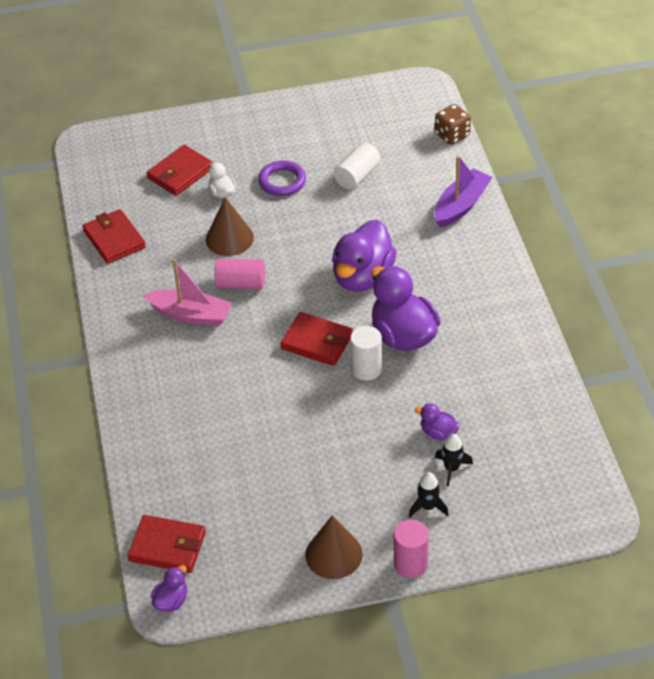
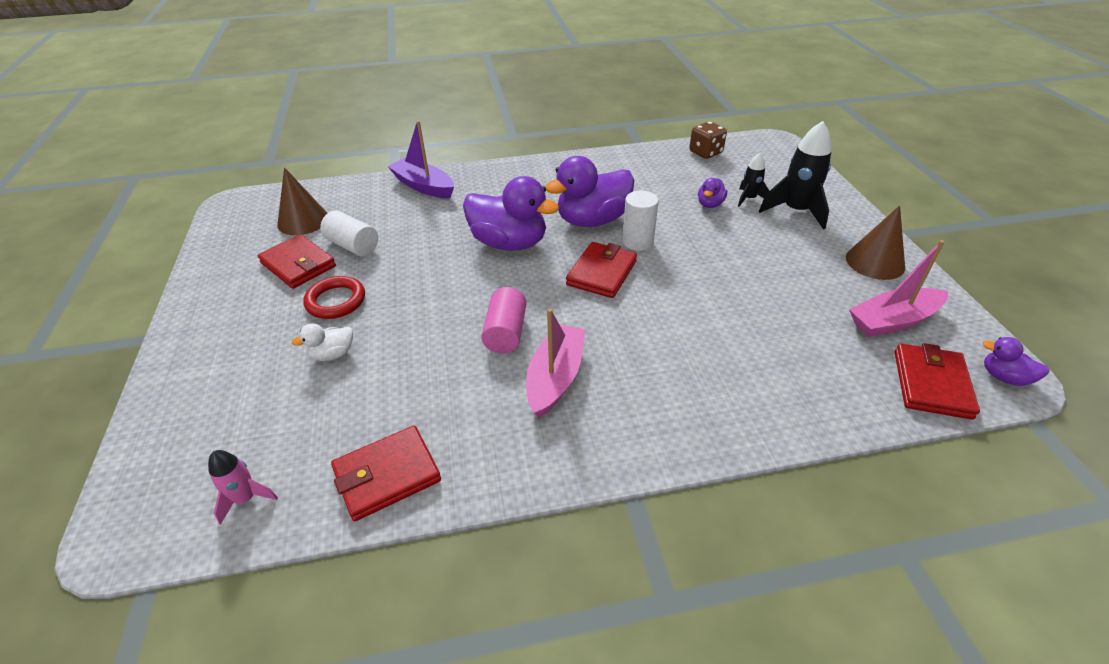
camera: 90 degrees left, 5 degrees down
red wallet [147,145,213,196] -> red wallet moved to [258,234,336,289]
brown cone [206,197,254,256] -> brown cone moved to [277,167,327,235]
purple ring [258,161,306,196] -> red ring [303,276,365,319]
pink cylinder [394,519,429,578] -> none
black rocket [409,472,449,517] -> black rocket [759,121,832,230], size x1.83
brown dice [435,104,471,145] -> brown dice moved to [689,121,727,159]
none -> pink rocket [208,450,278,525]
none -> pink boat [849,240,948,337]

